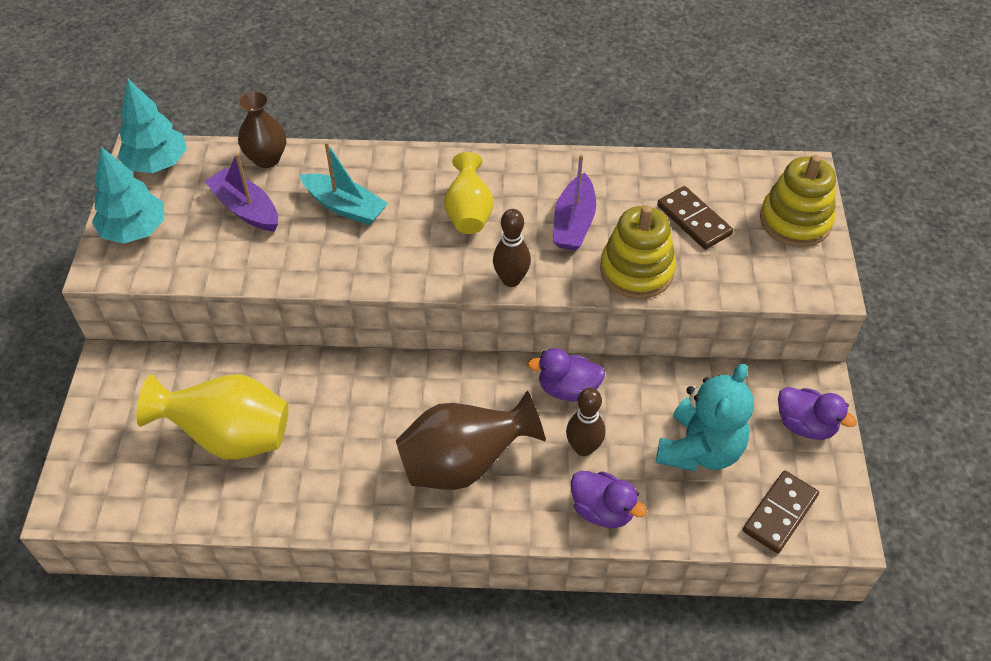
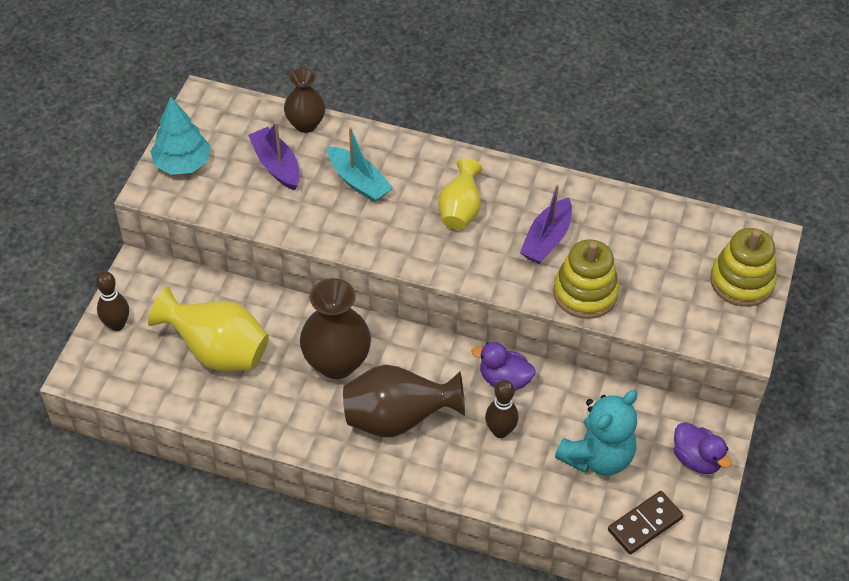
camera: 15 degrees right, 0 degrees up
turquoise tree [117,78,187,173] -> none
brown bowling pin [493,209,531,287] -> brown bowling pin moved to [96,271,129,331]
purple duck [571,471,647,528] -> none
brown domino [657,186,733,249] -> none
none -> brown vase [300,278,371,379]

